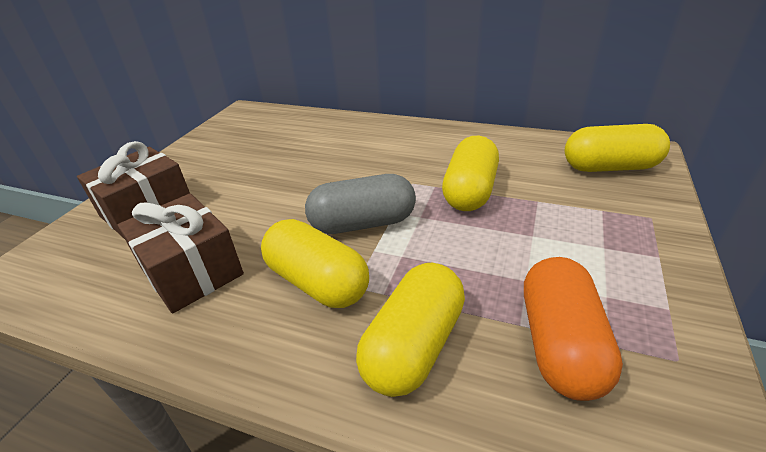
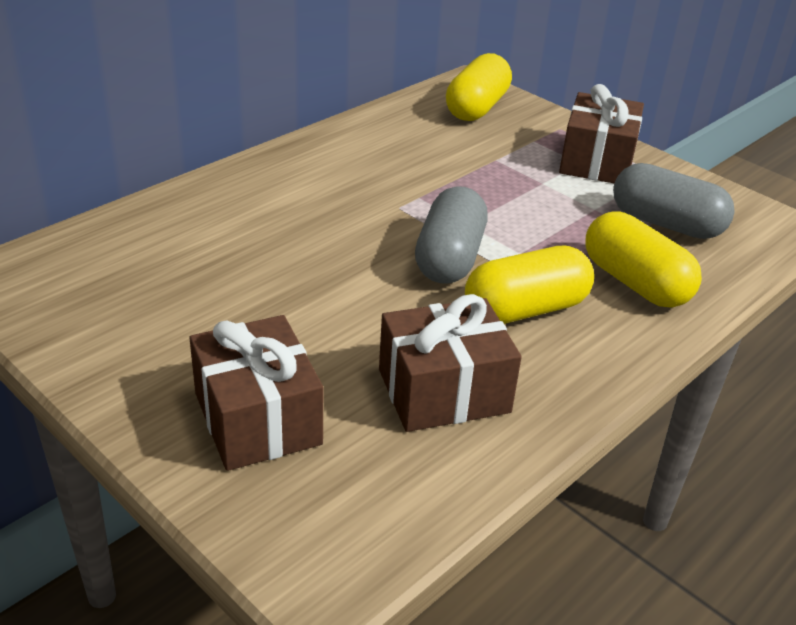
camera: 70 degrees left, 0 degrees up
yellow capsule [442,136,499,211] -> none
orange capsule [524,257,623,401] -> grey capsule [613,163,735,239]
none -> brown gift [559,84,644,183]

